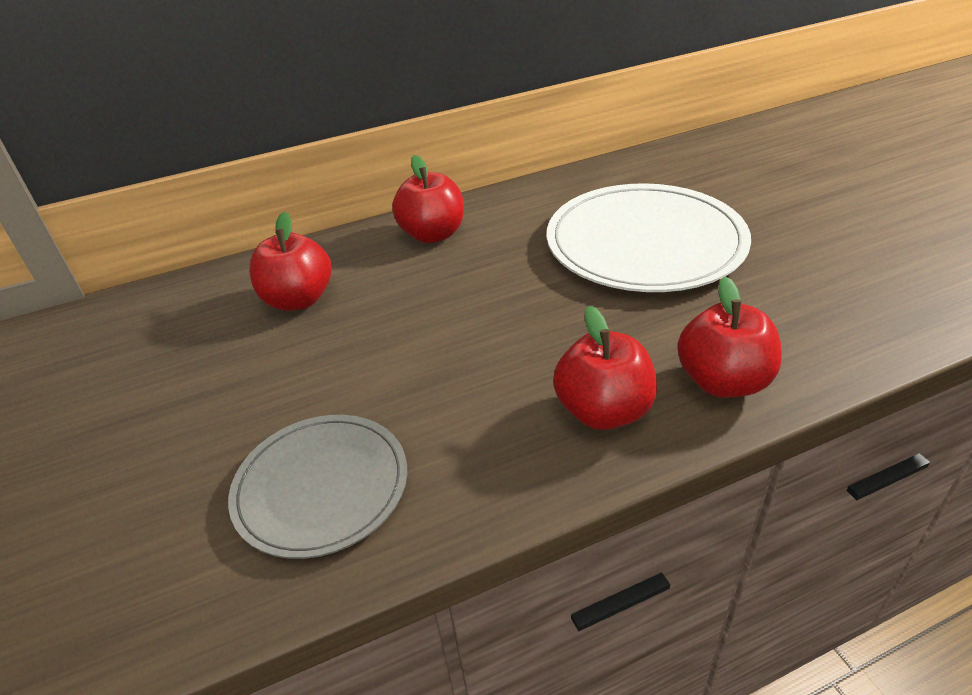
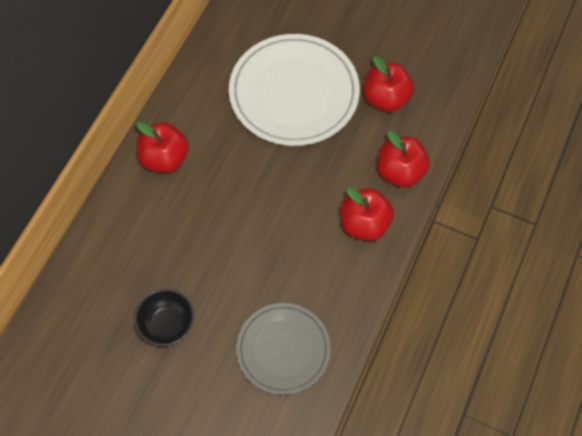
camera: 45 degrees left, 25 degrees up
red apple [249,212,331,311] -> red apple moved to [364,56,414,112]
none -> black bowl [134,289,194,346]

